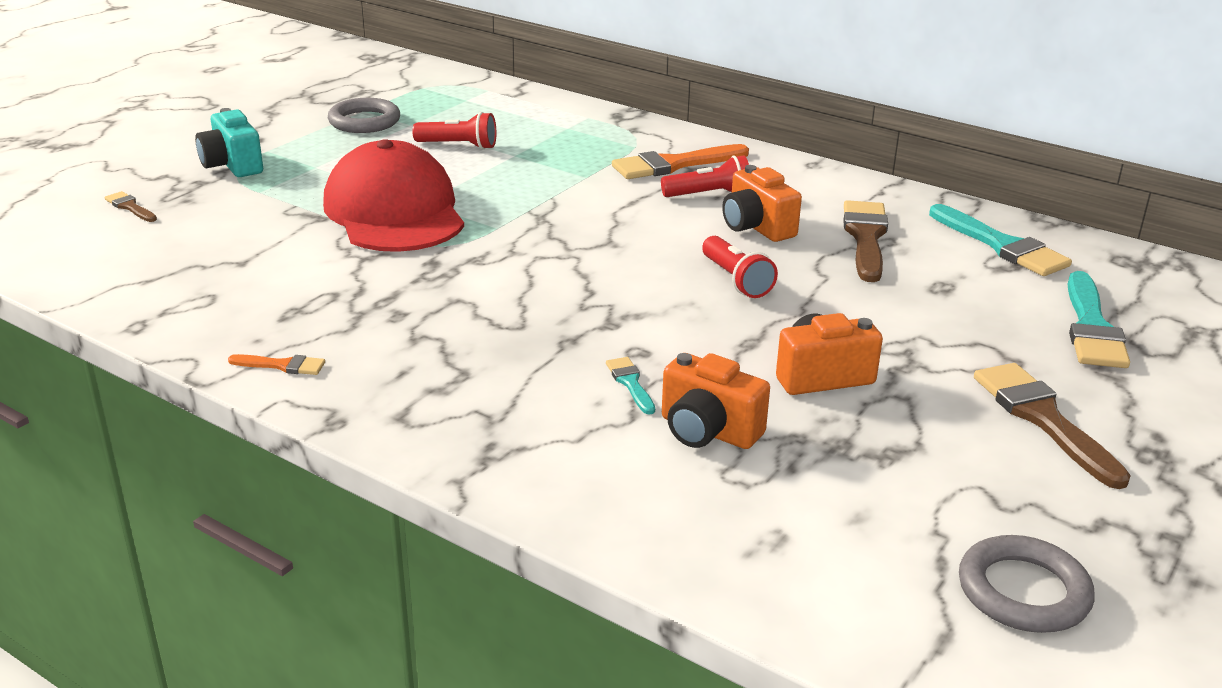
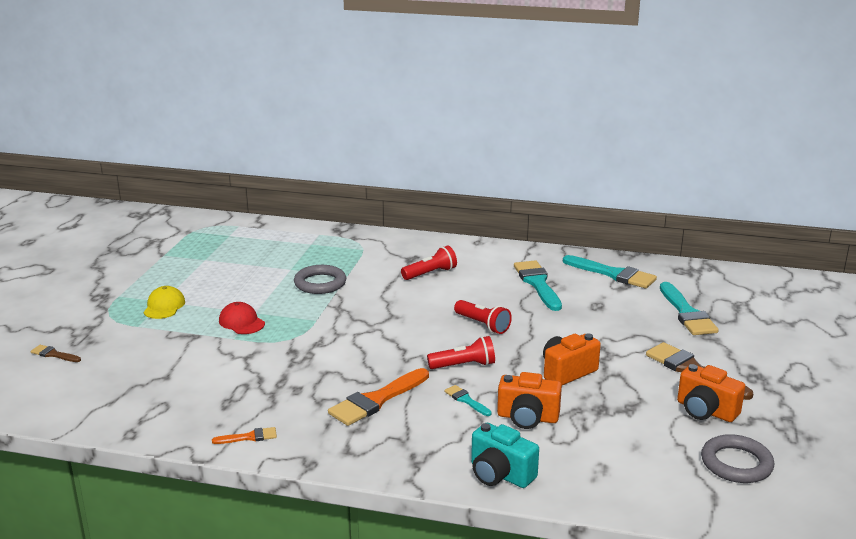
camera: 20 degrees left, 5 degrees down
turquoise camera [195,108,263,177] -> turquoise camera moved to [471,423,539,488]
red cap [323,139,464,252] -> red cap [219,302,265,334], size x0.43
grey ring [328,98,400,133] -> grey ring moved to [294,265,346,294]
red flashlight [412,112,496,150] -> red flashlight moved to [427,336,495,369]
orange brush [612,144,749,179] -> orange brush moved to [328,368,429,426]
orange camera [722,165,802,242] -> orange camera moved to [677,364,745,422]
brown brush [843,200,888,282] -> turquoise brush [514,260,562,311]
none -> yellow cap [143,286,185,319]

